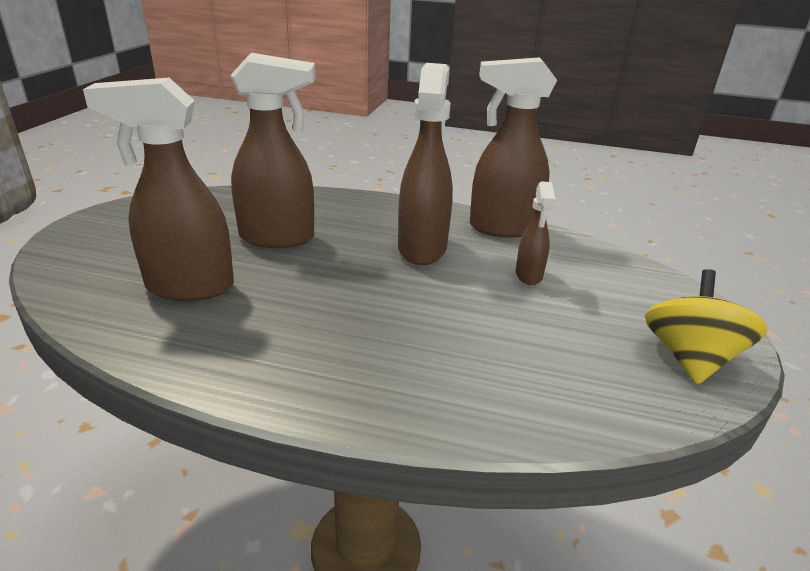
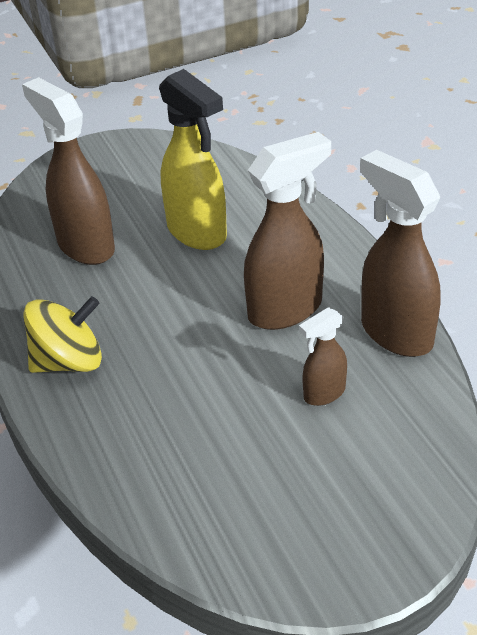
camera: 55 degrees right, 10 degrees up
brown spray bottle [230,53,316,248] -> yellow spray bottle [159,69,227,250]
yellow spinning top [645,269,768,384] -> yellow spinning top moved to [23,296,102,373]

